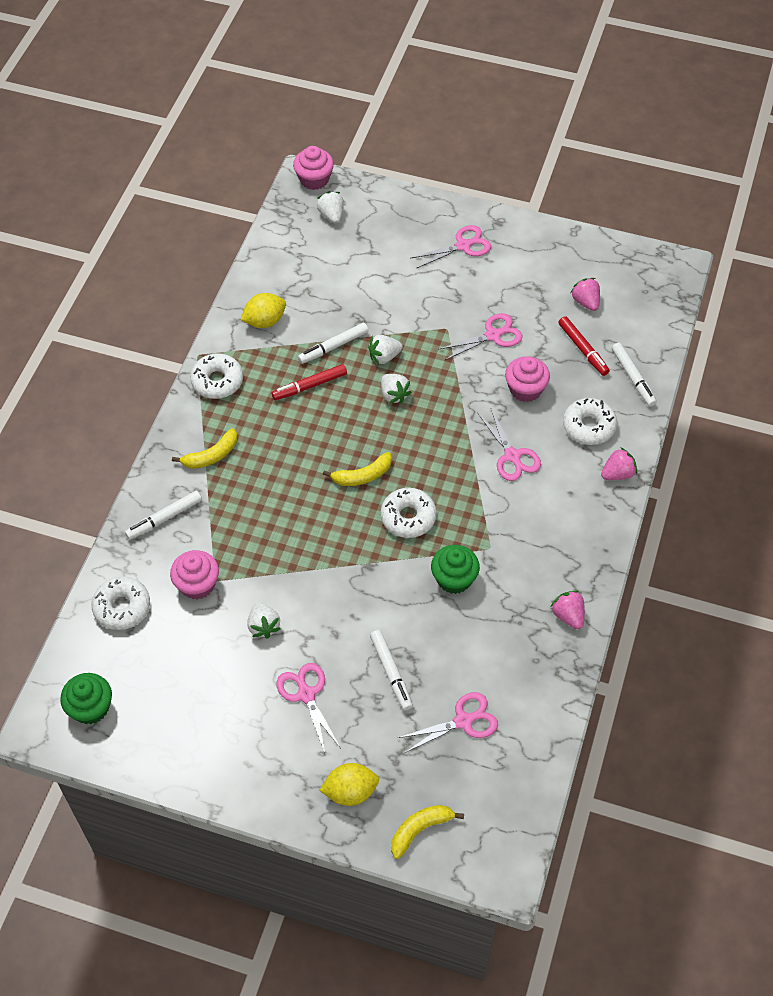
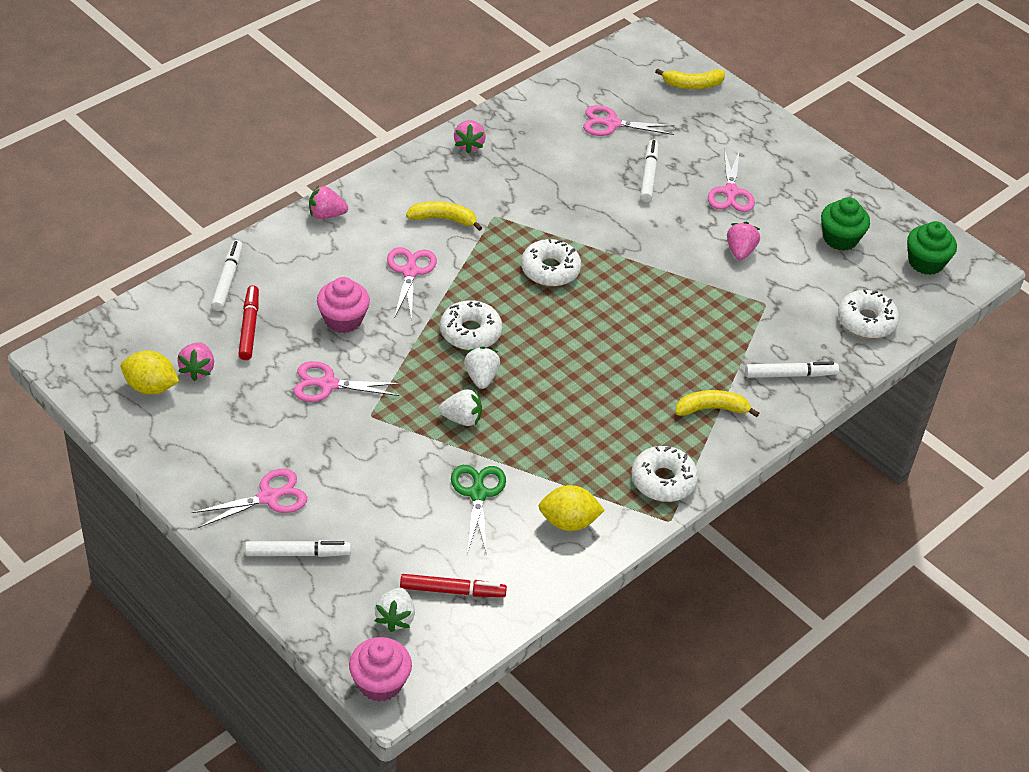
camera: 155 degrees left, 10 degrees down
pink cupcake [170,550,219,600] -> none
white strawberry [248,602,281,639] -> pink strawberry [727,222,760,260]
red marker [272,364,347,400] -> red marker moved to [400,574,507,597]
white marker [298,323,368,364] -> white marker moved to [245,540,351,557]
yellow lemon [319,763,379,806] -> yellow lemon moved to [121,351,179,395]
yellow banana [323,452,392,486] -> yellow banana moved to [406,201,483,231]
pink scissors [411,225,491,269] -> pink scissors turned 150 degrees clockwise [192,469,307,528]
green cupcake [431,545,480,594] -> green cupcake moved to [821,197,870,251]
white donut [563,398,617,445] -> white donut moved to [440,300,502,350]
none -> green scissors [451,465,506,555]

